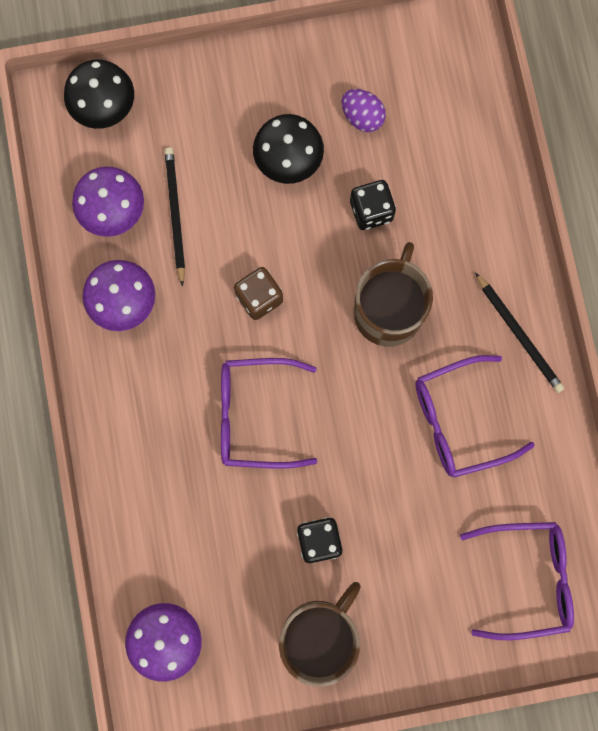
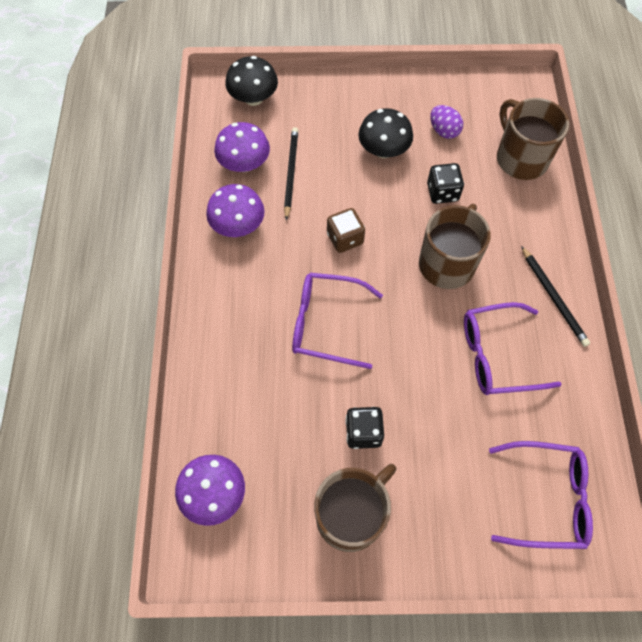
camera: 10 degrees right, 15 degrees down
none -> brown mug [497,98,569,180]

